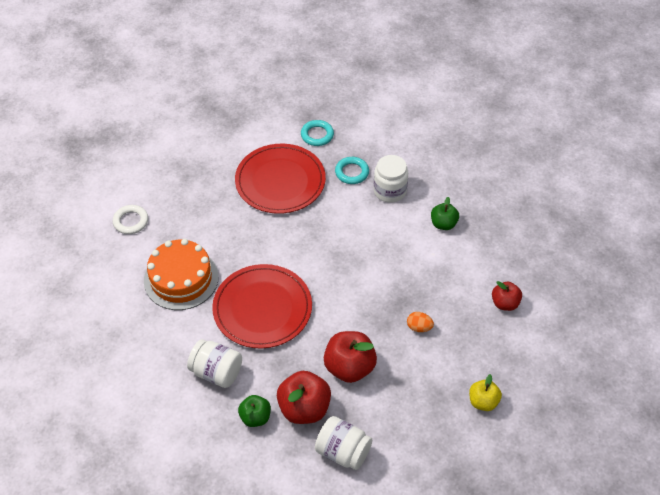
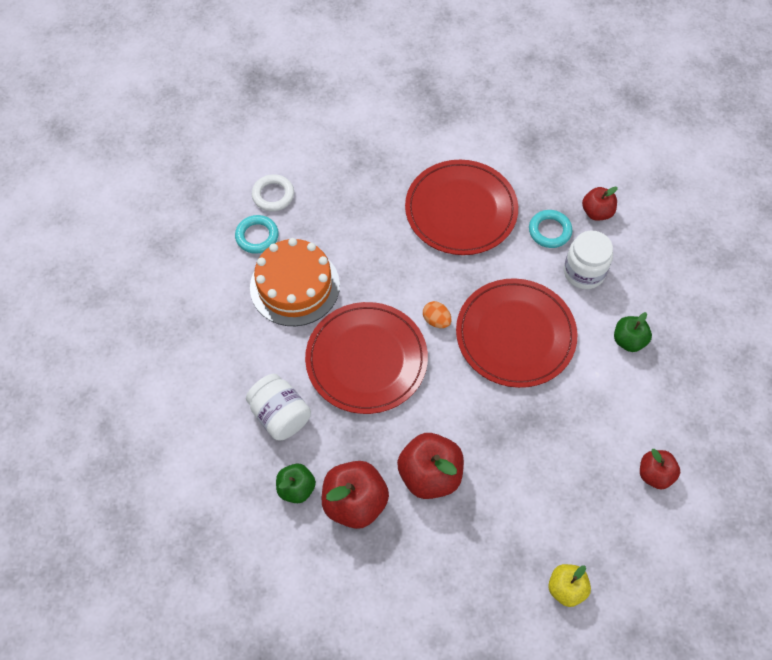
camera: 25 degrees right, 10 degrees up
turquoise ring [301,120,334,146] -> turquoise ring moved to [235,215,279,254]
white jar [315,416,372,470] -> none
orange egg [407,312,434,332] -> orange egg moved to [423,301,452,328]
none -> red plate [456,278,577,388]
none -> red apple [582,187,618,221]

